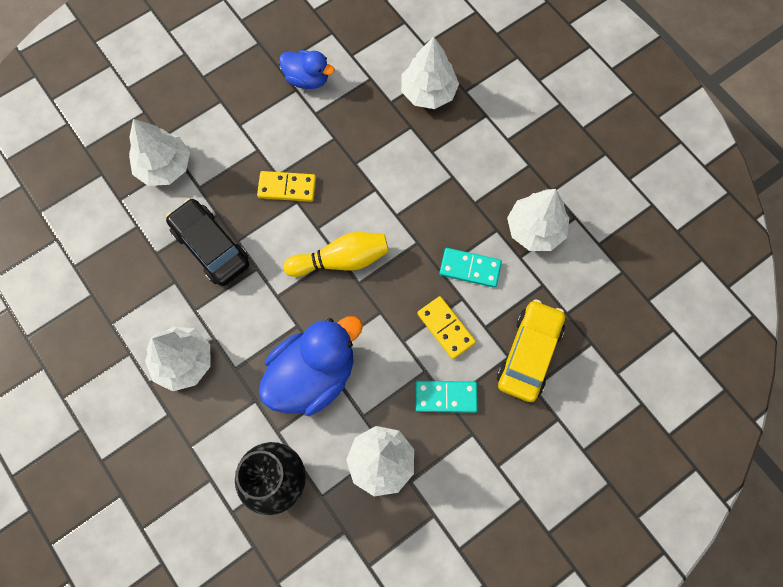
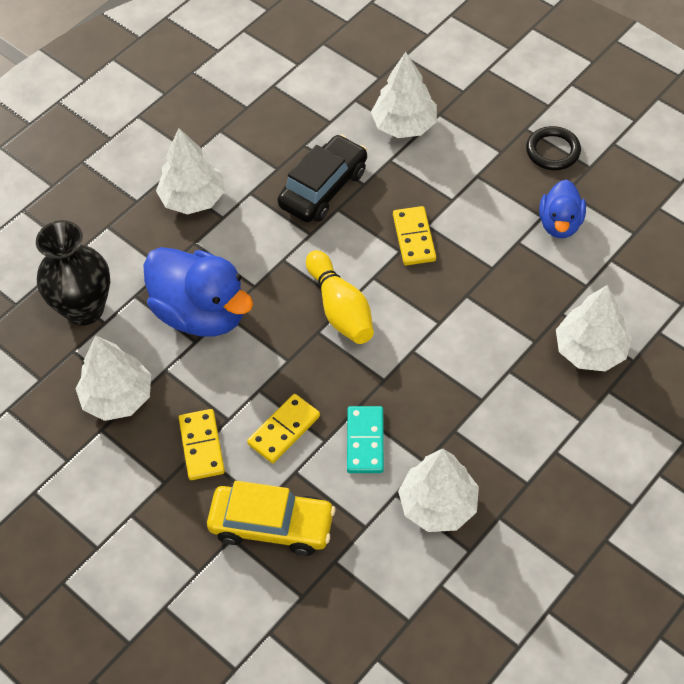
camera: 80 degrees right, 15 degrees down
turquoise domino [416,381,478,413] -> yellow domino [179,409,225,480]
none -> black ring [526,126,581,170]

